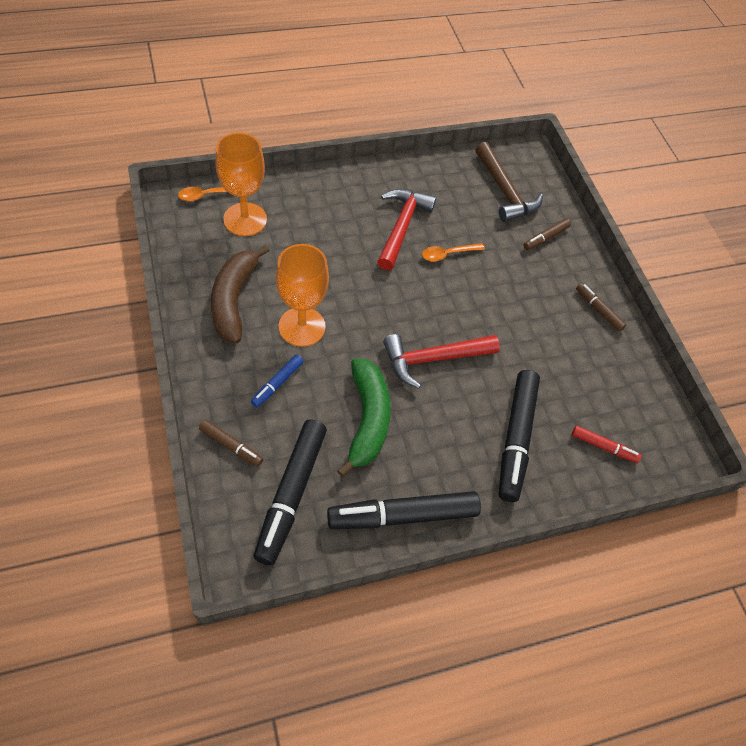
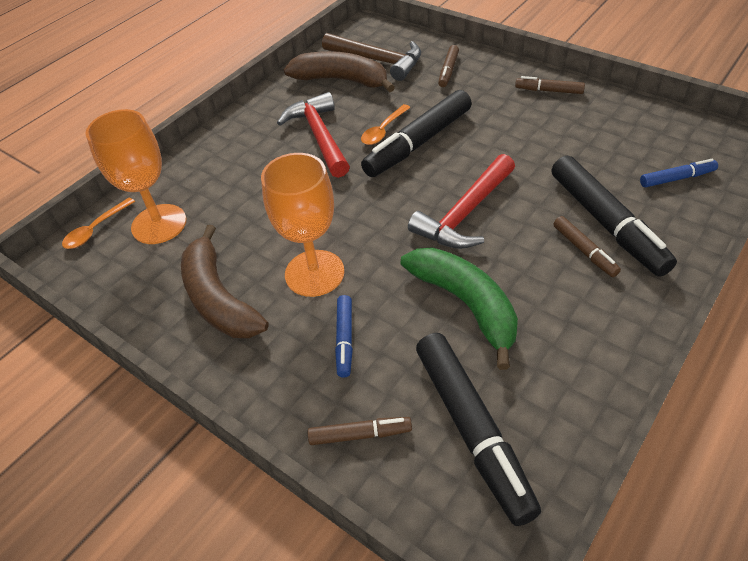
camera: 25 degrees left, 10 degrees down
black marker [327,491,481,529] -> black marker moved to [361,90,472,177]
red marker [572,425,642,463] -> blue marker [640,159,718,187]
none -> brown banana [284,51,395,92]
none -> brown marker [553,216,621,277]

